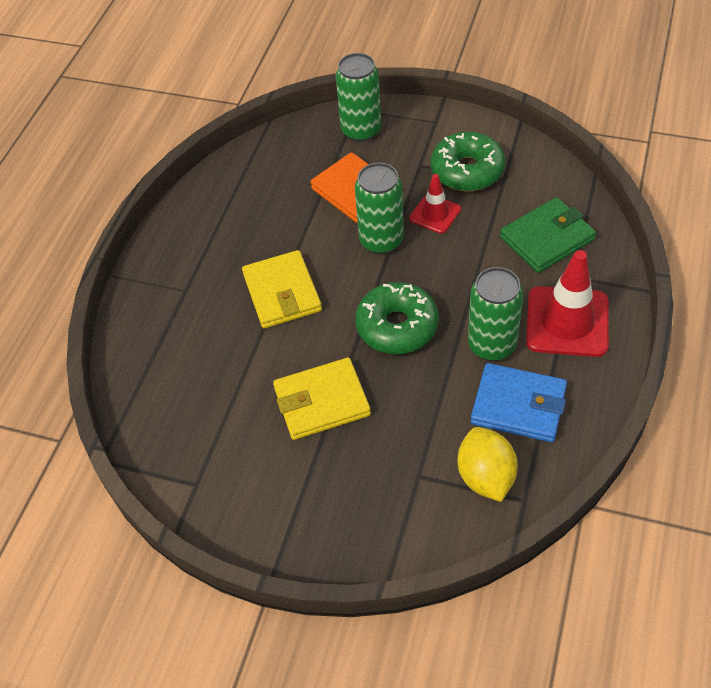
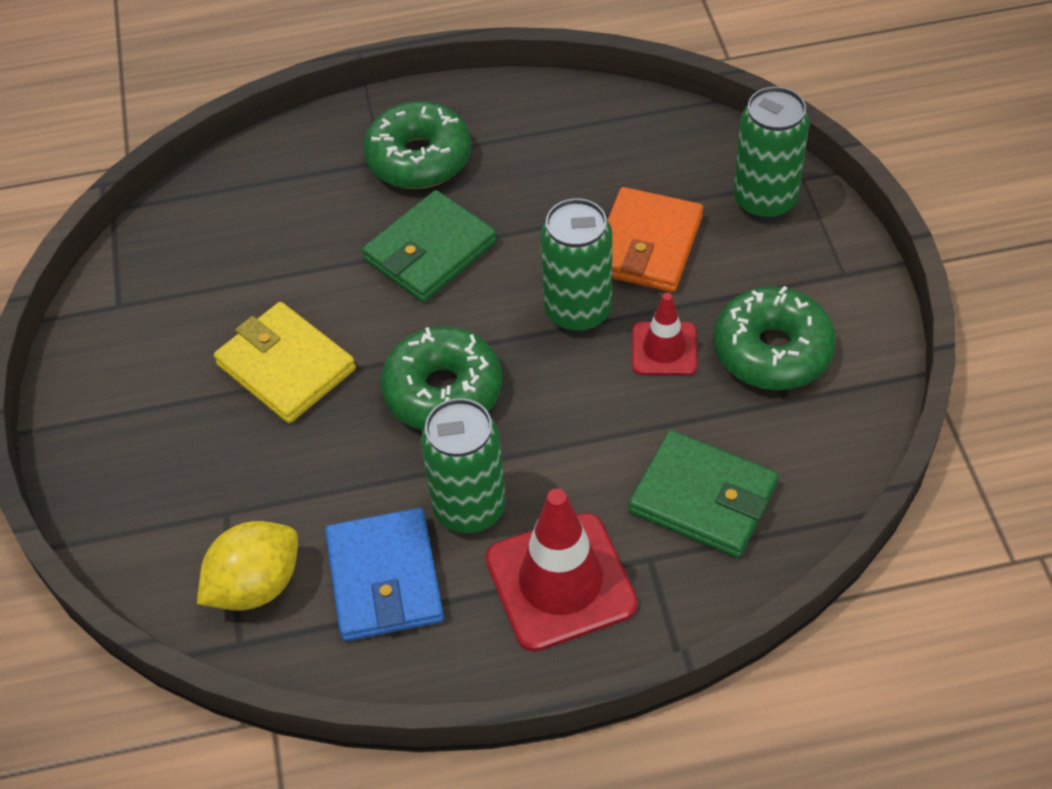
camera: 60 degrees right, 0 degrees up
yellow wallet [242,250,322,328] -> green wallet [362,190,497,302]
none -> green donut [363,101,472,189]

